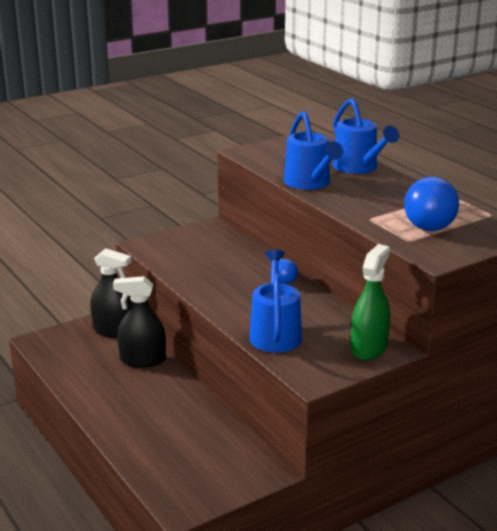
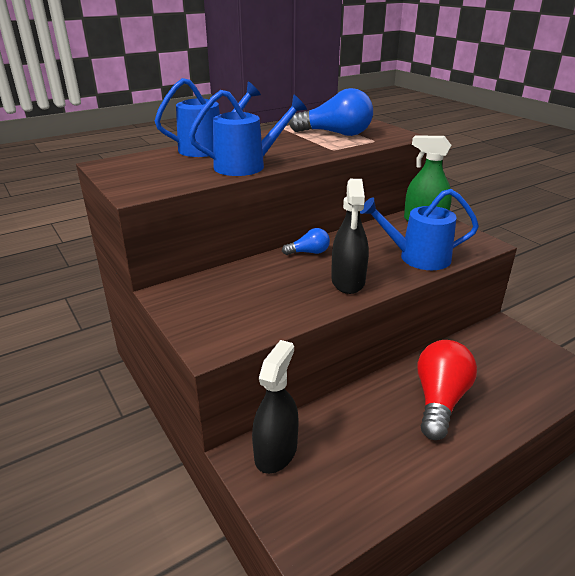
camera: 90 degrees left, 5 degrees up
black spray bottle [113,276,166,368] -> black spray bottle moved to [331,179,369,294]
none -> red light bulb [417,340,477,440]

